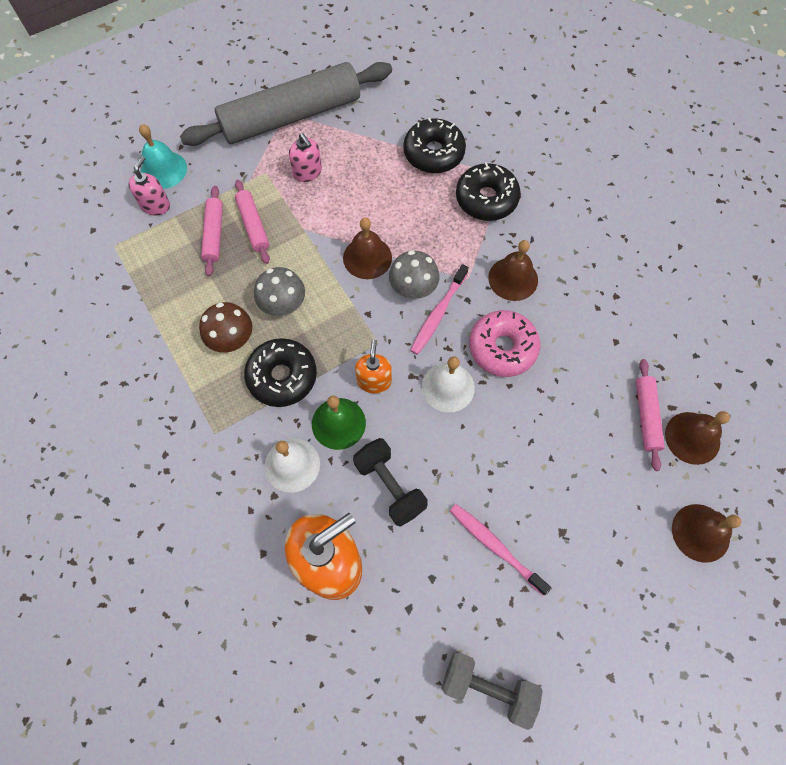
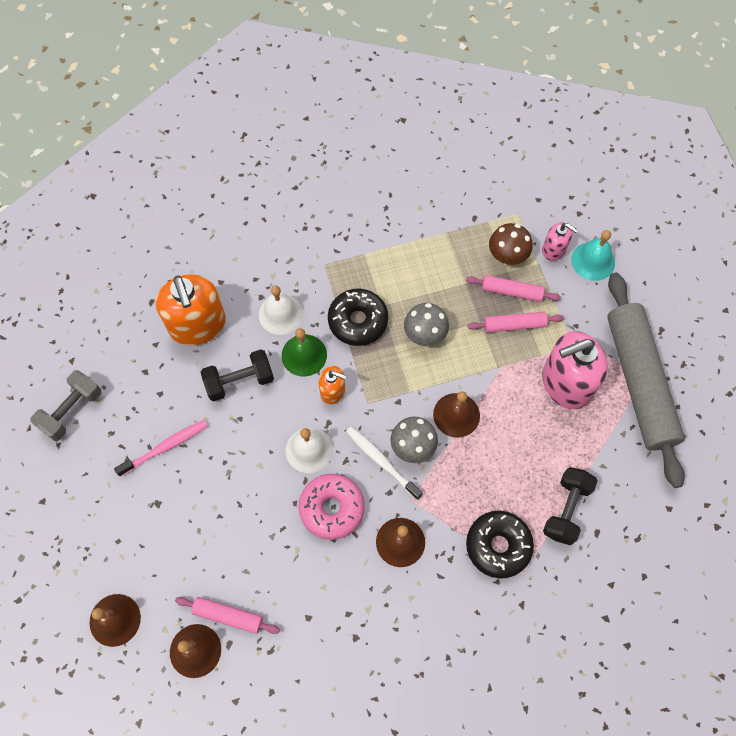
camera: 105 degrees right, 0 degrees up
brown mushroom [199,302,252,353] -> brown mushroom moved to [489,223,533,265]
pink soap dispenser [289,133,322,182] -> pink soap dispenser [542,331,608,409], size x1.98
black donut [403,118,466,173] -> black dumbbell [543,467,598,545]
pink toothbrush [410,264,469,355] -> white toothbrush [346,427,423,500]

